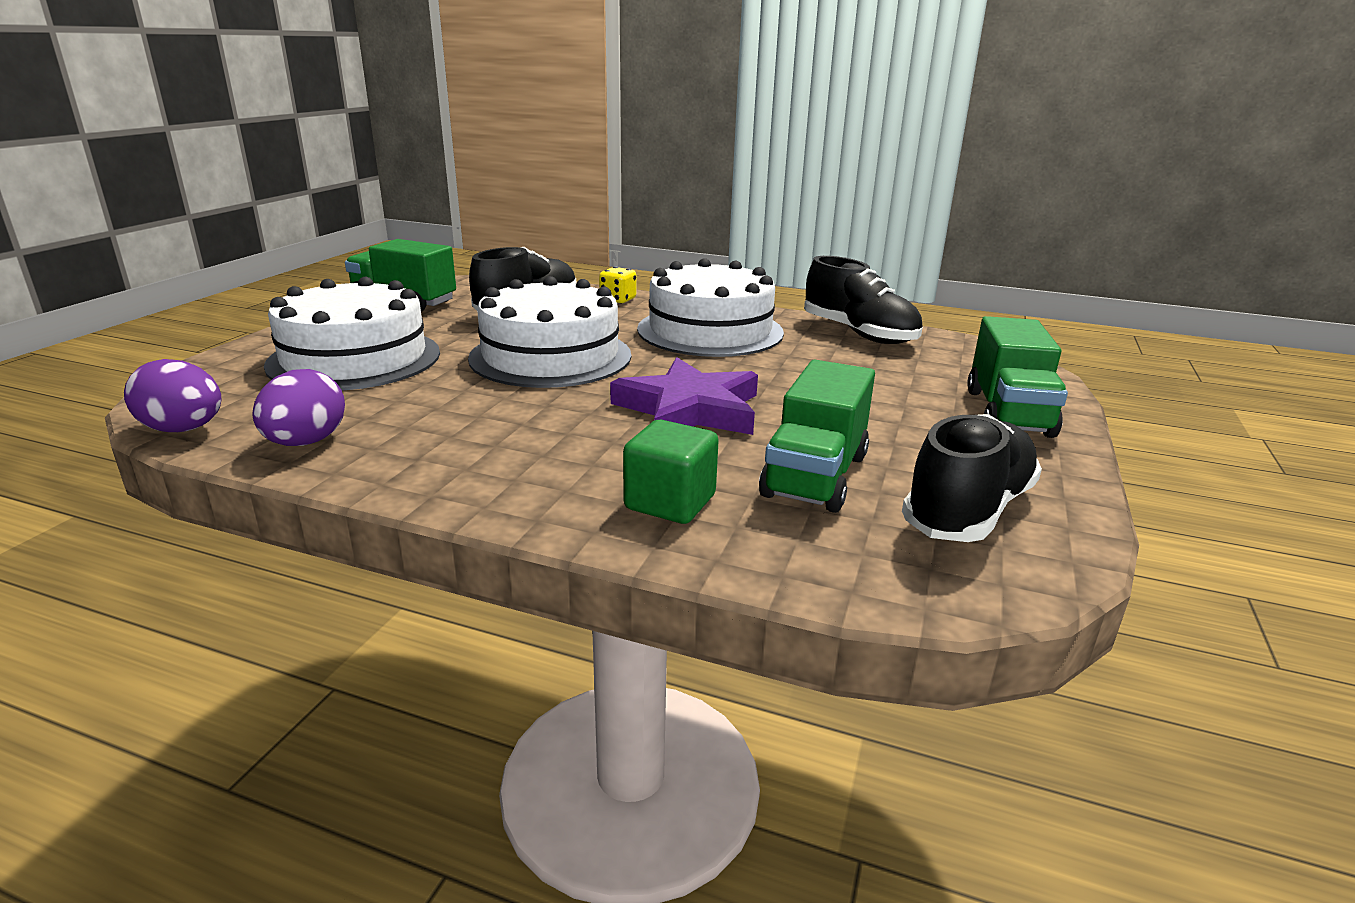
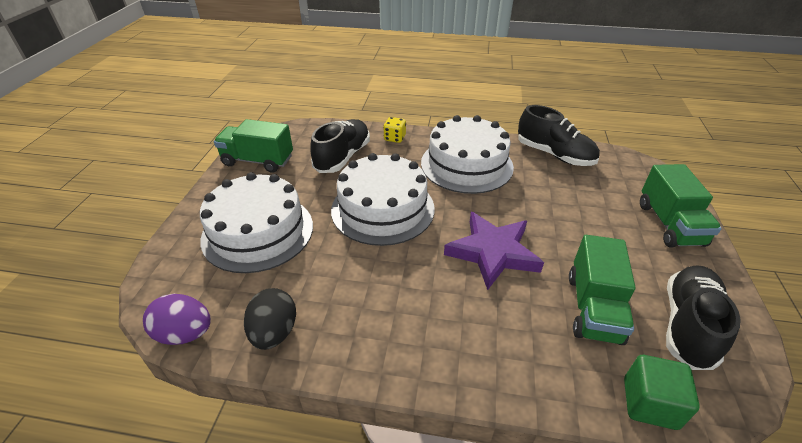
camera: 10 degrees left, 15 degrees up
purple egg [252,369,345,446] -> black egg [244,288,296,350]
green cube [623,420,719,524] -> green cube moved to [624,355,700,430]

